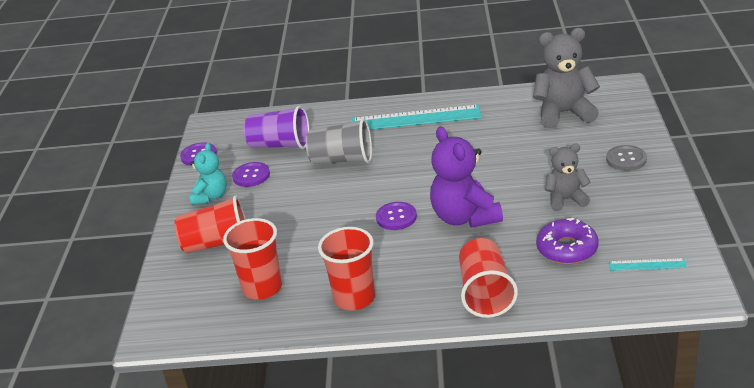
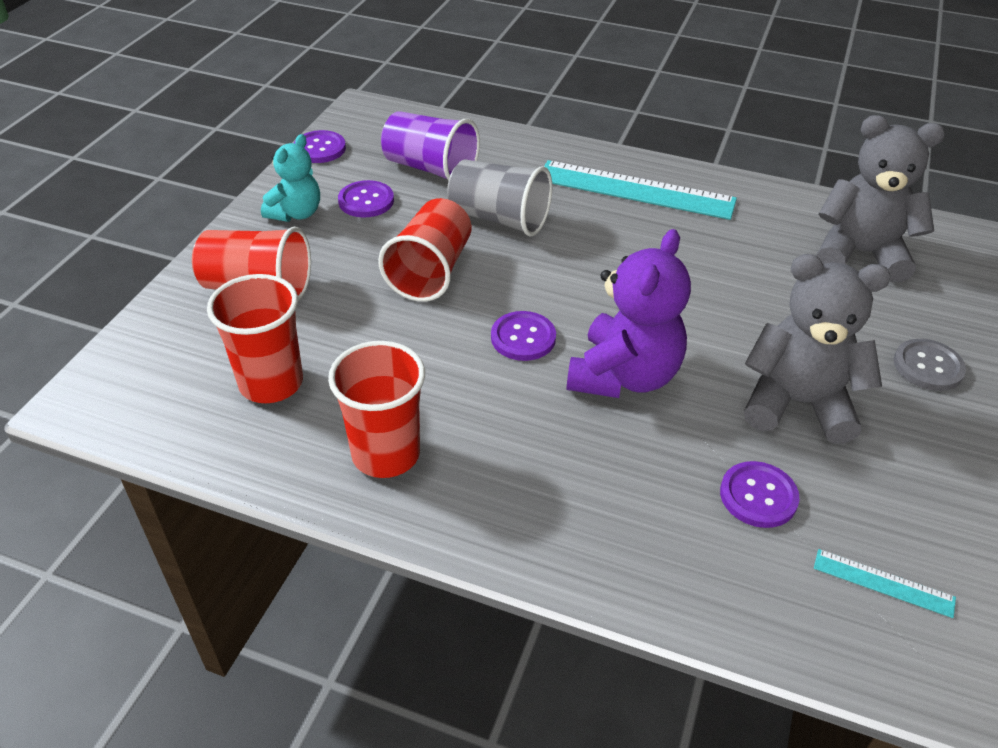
camera: 15 degrees right, 10 degrees up
purple teddy bear [430,127,503,228] -> purple teddy bear turned 150 degrees counterclockwise [566,229,691,398]
red cup [459,238,518,318] -> red cup moved to [378,198,471,302]
purple donut [536,218,599,264] -> purple button [720,461,800,528]
grey teddy bear [545,143,591,211] -> grey teddy bear [744,254,891,444], size x1.63

